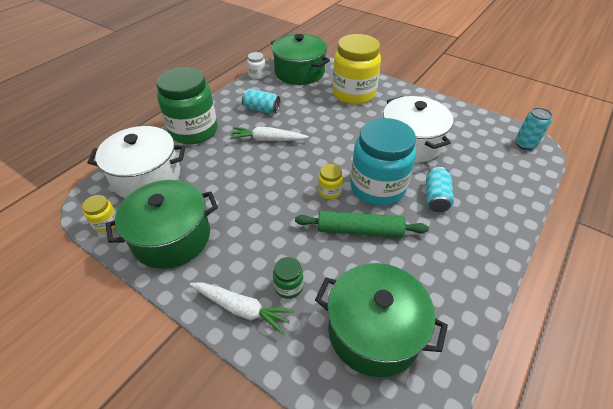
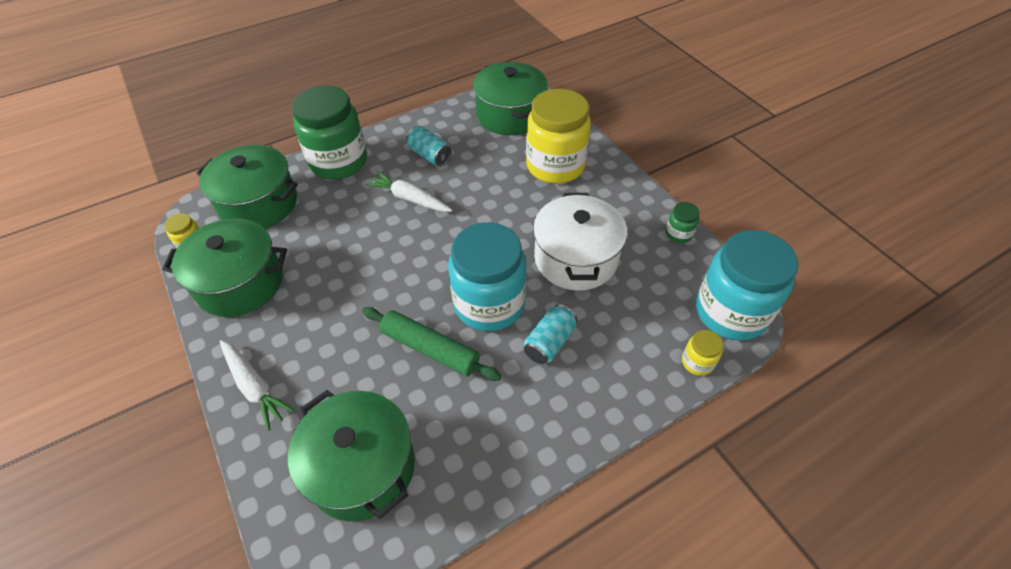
camera: 25 degrees right, 5 degrees up
white pot [87,126,186,198] -> green pot [196,145,298,229]
white jar [247,52,266,79] -> none
green jar [273,257,303,299] -> green jar moved to [666,202,700,243]
yellow jar [318,164,343,199] -> yellow jar moved to [682,330,723,376]
turquoise can [515,107,552,150] -> turquoise jar [696,230,798,341]

